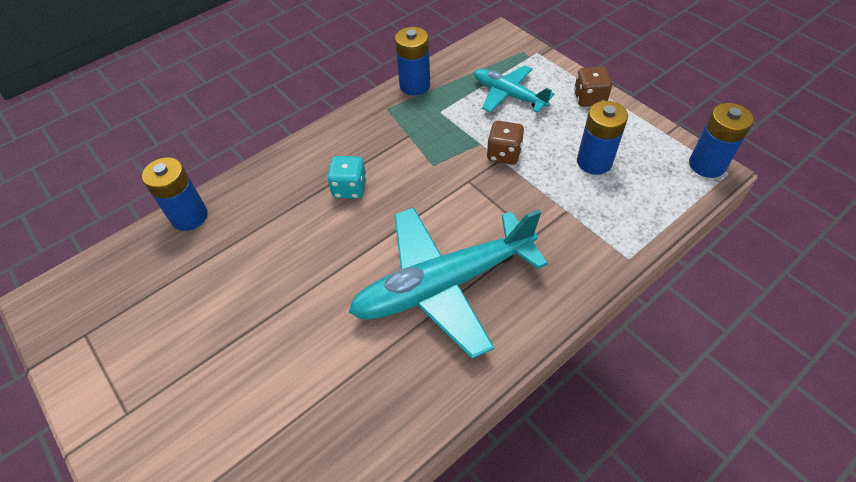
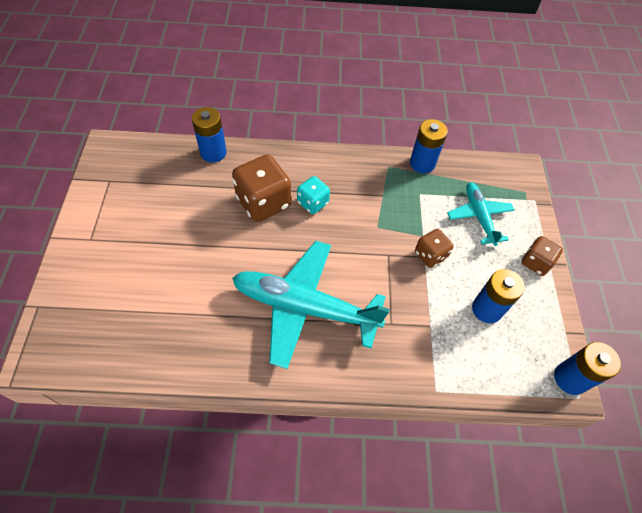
camera: 35 degrees right, 5 degrees up
none -> brown dice [232,154,291,222]

